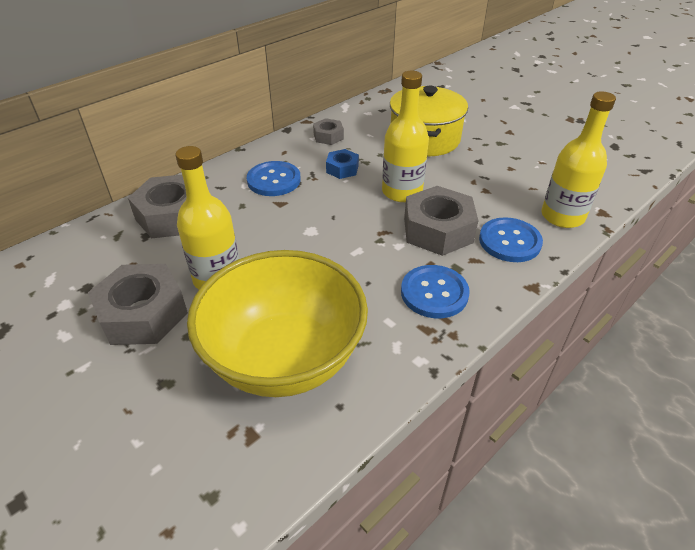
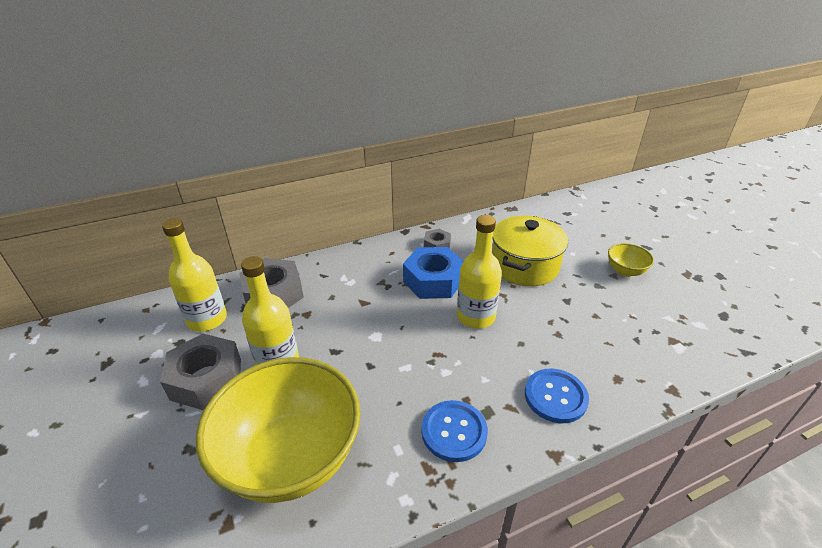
camera: 20 degrees right, 5 degrees down
blue button [247,161,301,196] -> none
blue nut [326,149,359,179] -> blue nut [403,247,464,299], size x1.90
grey nut [404,186,478,256] -> none
yellow bottle [541,91,616,228] -> yellow bottle moved to [162,218,227,332]
none -> yellow bowl [608,243,654,277]

